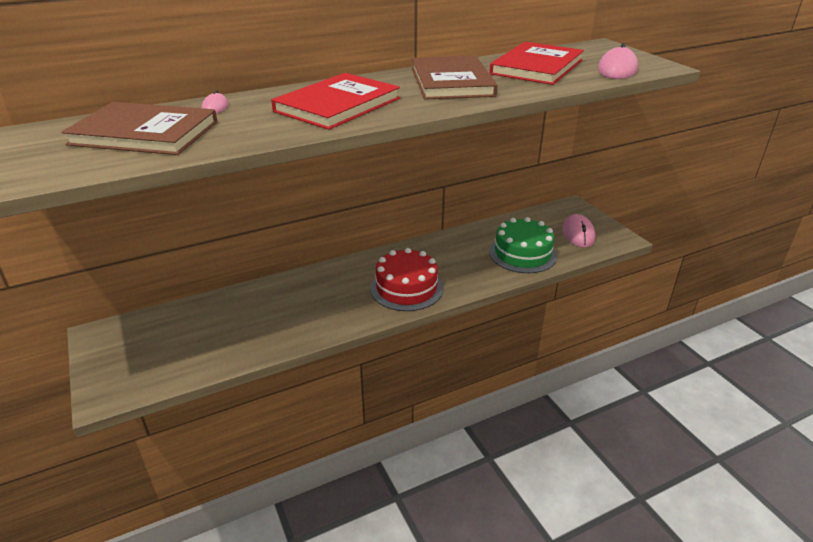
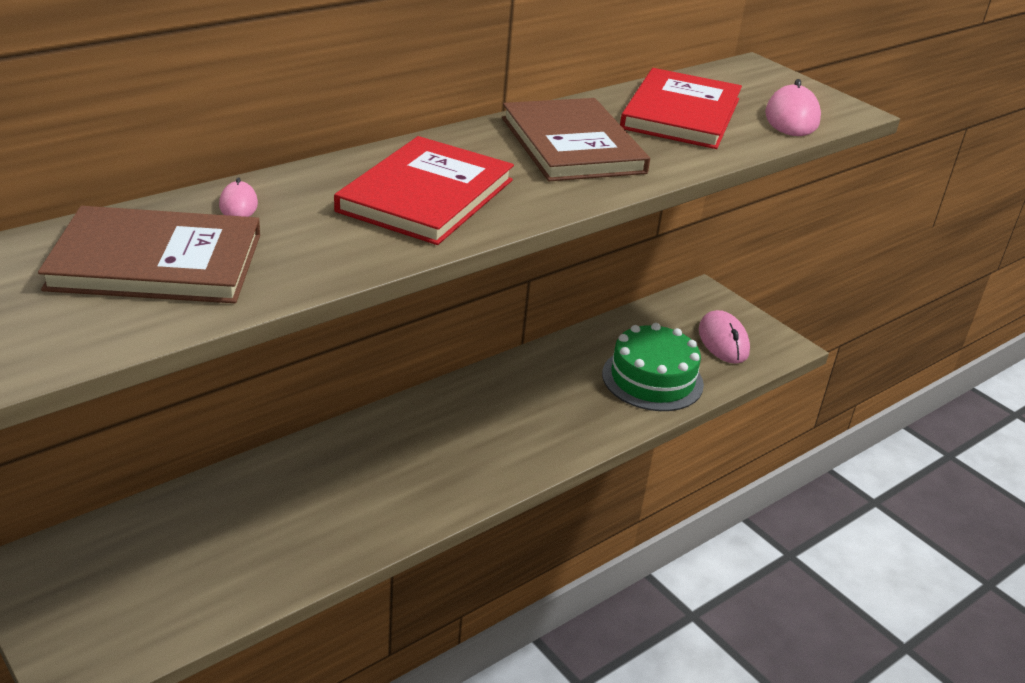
camera: 15 degrees left, 0 degrees up
red cake [370,248,443,311] -> none

